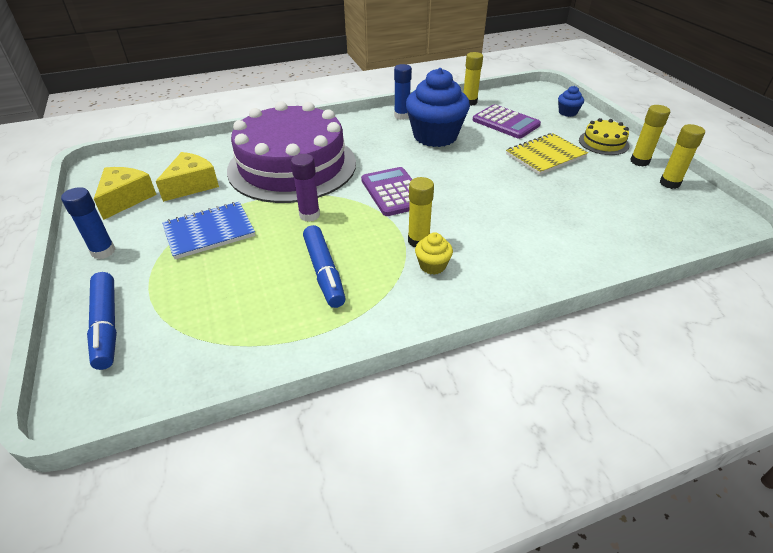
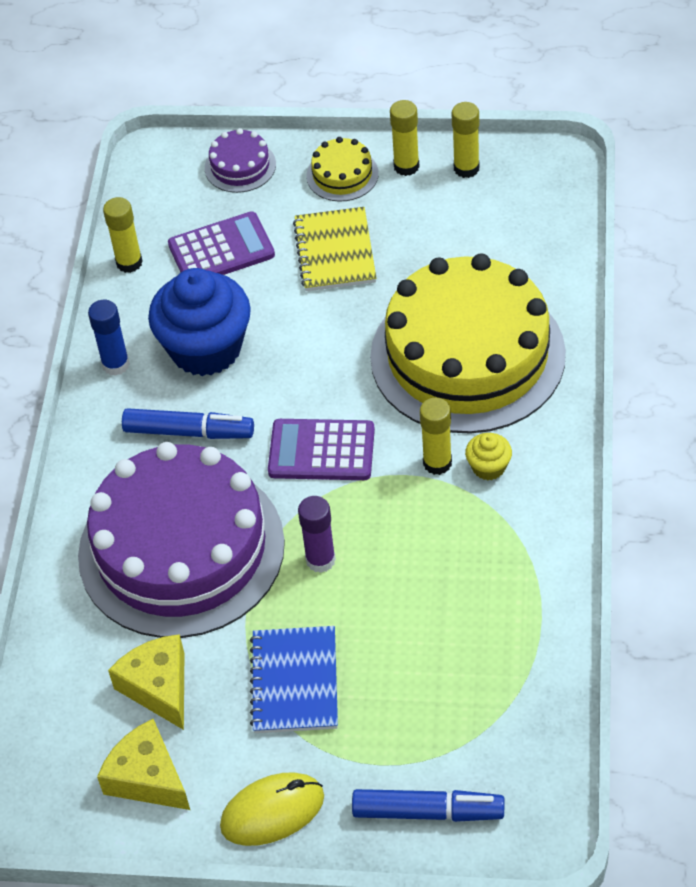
camera: 60 degrees left, 10 degrees up
blue glue stick [61,187,116,259] -> yellow mouse [220,772,324,846]
blue marker [303,225,346,308] -> blue marker moved to [122,408,254,439]
blue cupcake [558,86,584,117] -> purple cake [205,128,276,193]
none -> yellow cake [370,253,566,434]

